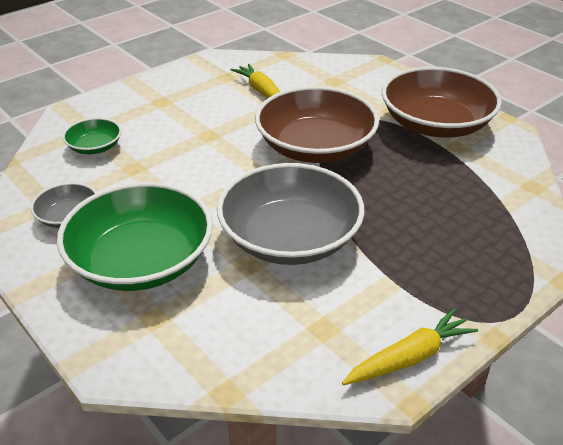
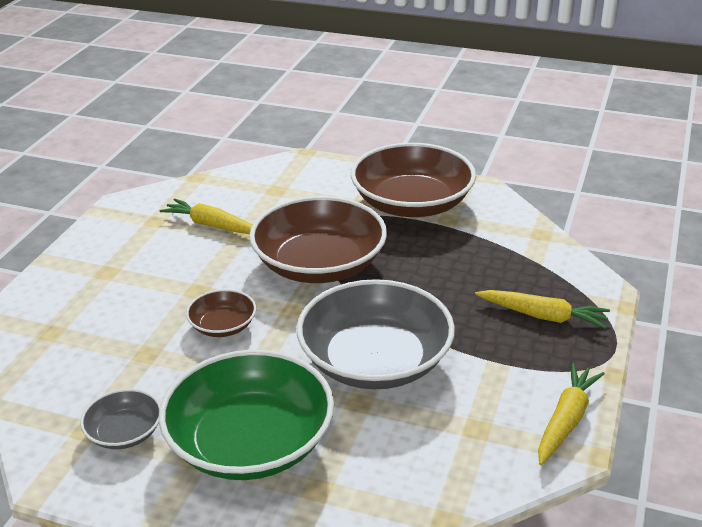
camera: 30 degrees left, 5 degrees down
green bowl [63,118,121,154] -> none
none -> brown bowl [186,289,256,337]
none -> yellow carrot [475,290,610,329]

